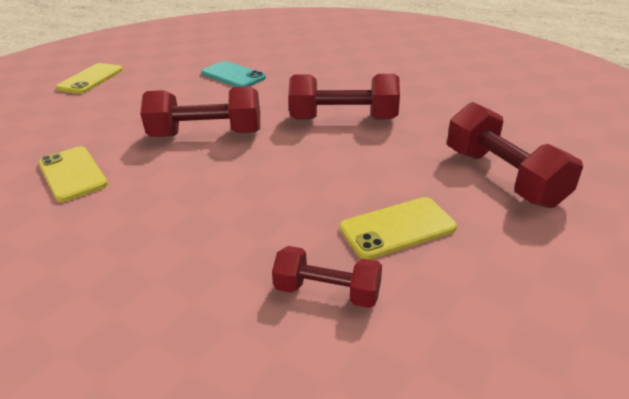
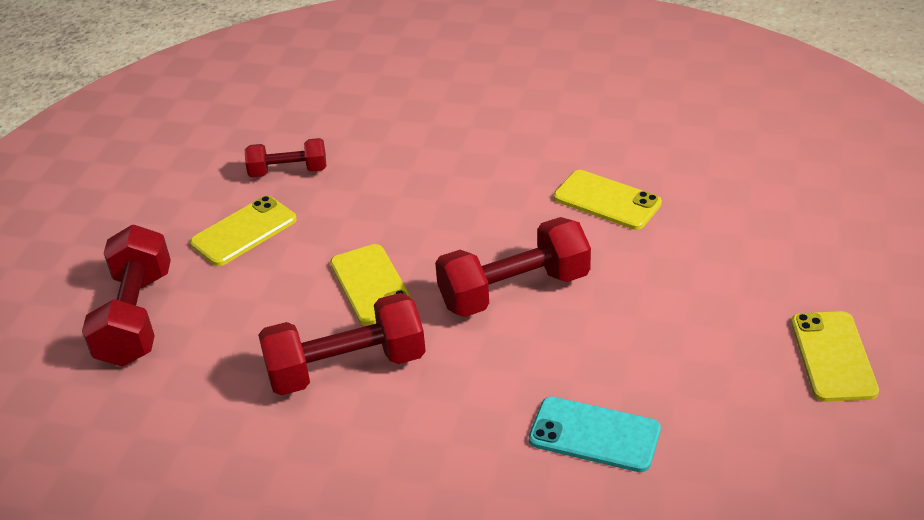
camera: 160 degrees right, 5 degrees up
red dumbbell [447,102,583,208] -> red dumbbell turned 45 degrees clockwise [82,225,171,367]
none -> yellow phone [330,244,412,326]

